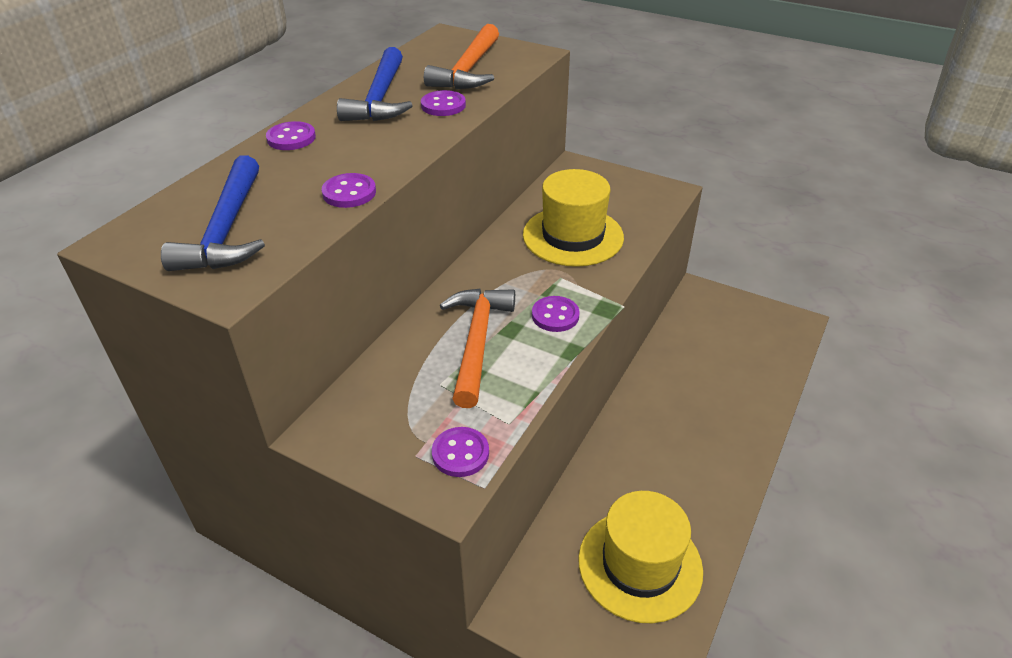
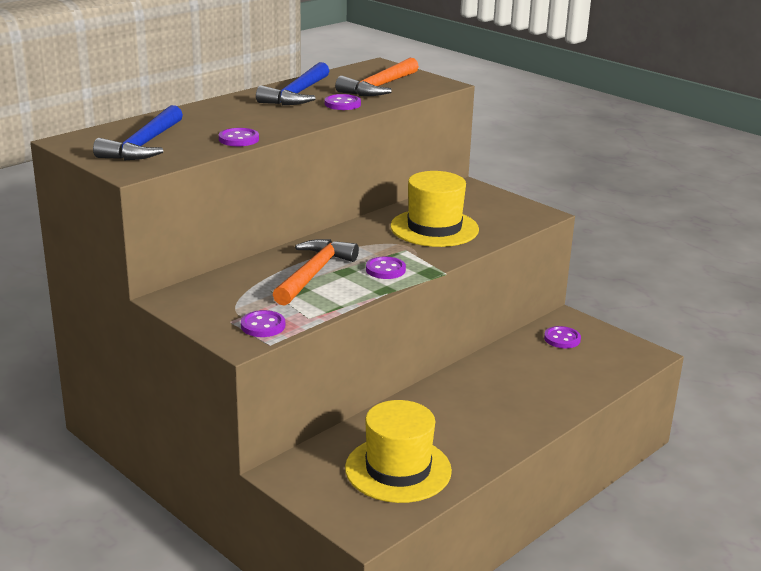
camera: 15 degrees right, 15 degrees down
purple button [266,121,316,150] -> purple button moved to [544,326,581,348]

